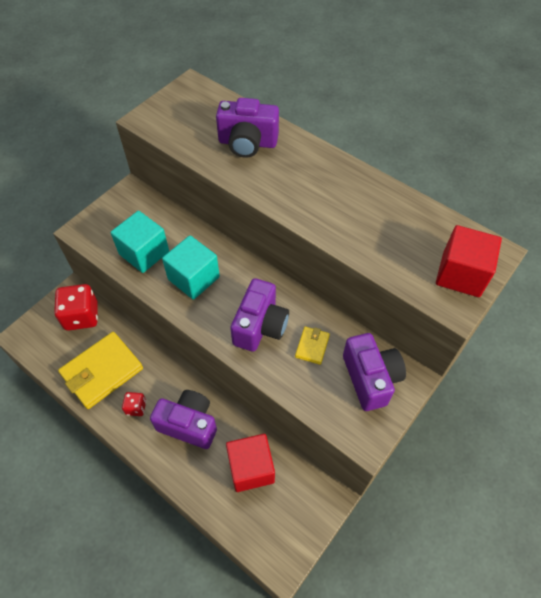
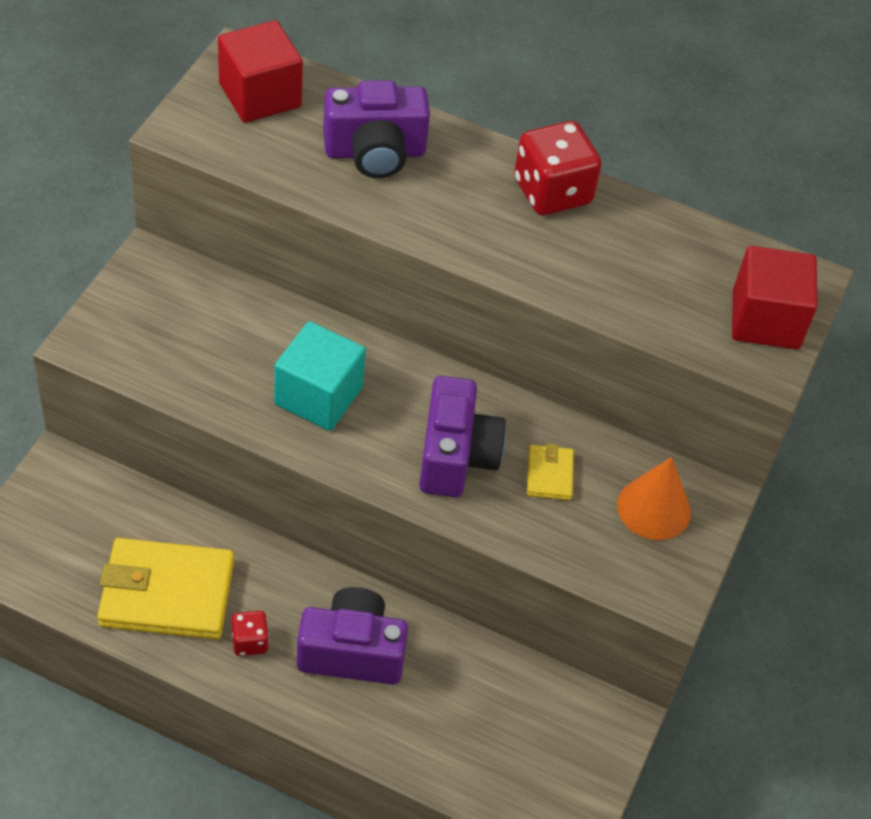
camera: 20 degrees left, 5 degrees down
red dice [54,284,98,331] -> red dice moved to [514,121,602,215]
yellow wallet [58,332,143,409] -> yellow wallet turned 60 degrees clockwise [97,538,234,639]
turquoise cube [111,211,169,273] -> none
red cube [226,434,275,492] -> red cube moved to [218,20,303,123]
purple camera [343,333,406,411] -> orange cone [617,457,691,540]

